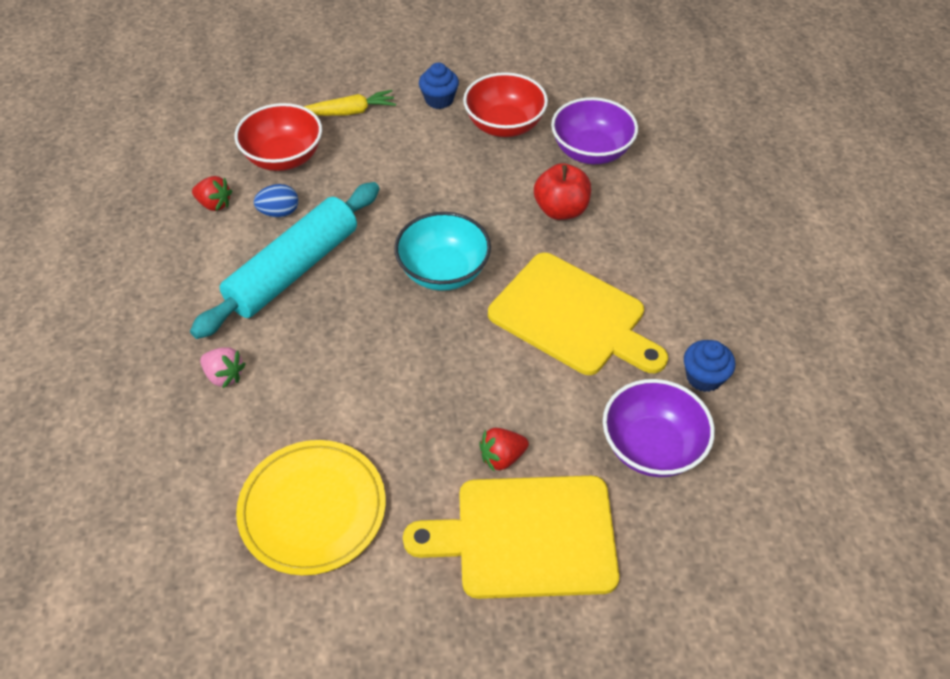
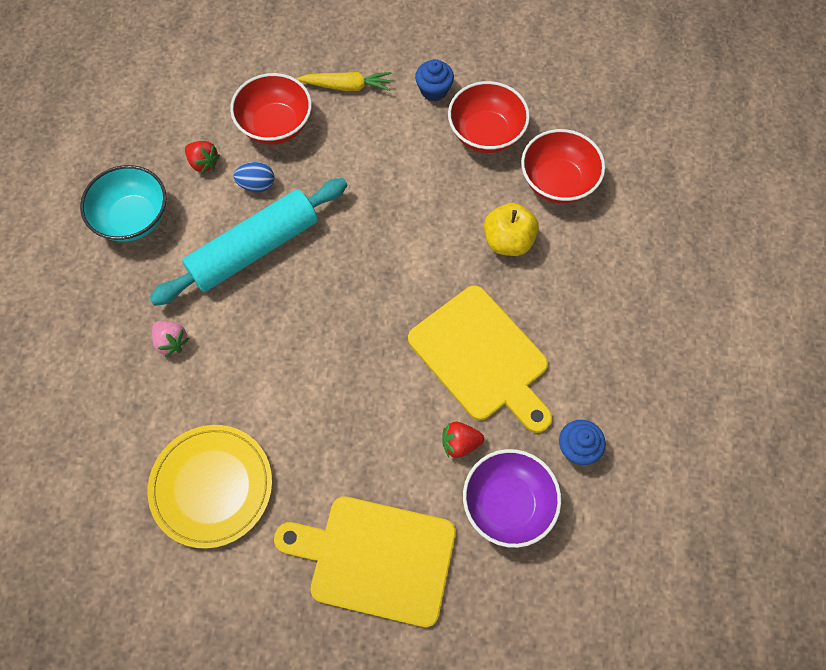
camera: 15 degrees right, 15 degrees up
turquoise bowl [394,212,491,291] -> turquoise bowl moved to [80,165,166,242]
red strawberry [479,428,529,472] -> red strawberry moved to [442,422,484,458]
red apple [534,163,591,220] -> yellow apple [484,203,539,256]
purple bowl [551,97,638,164] -> red bowl [521,129,605,203]

